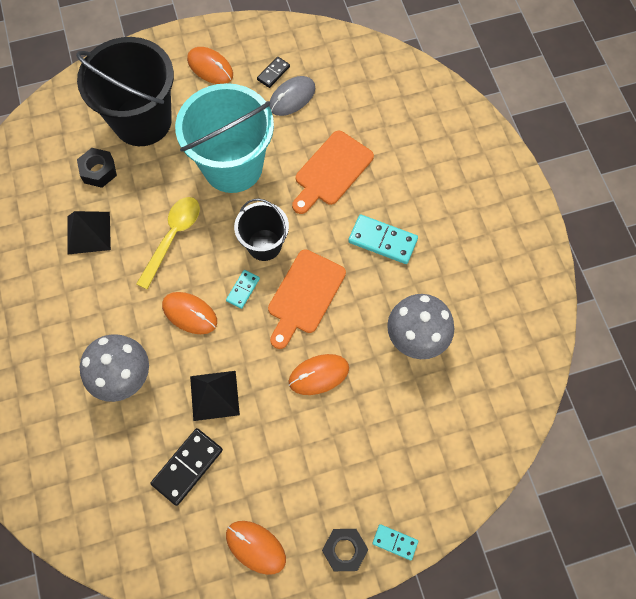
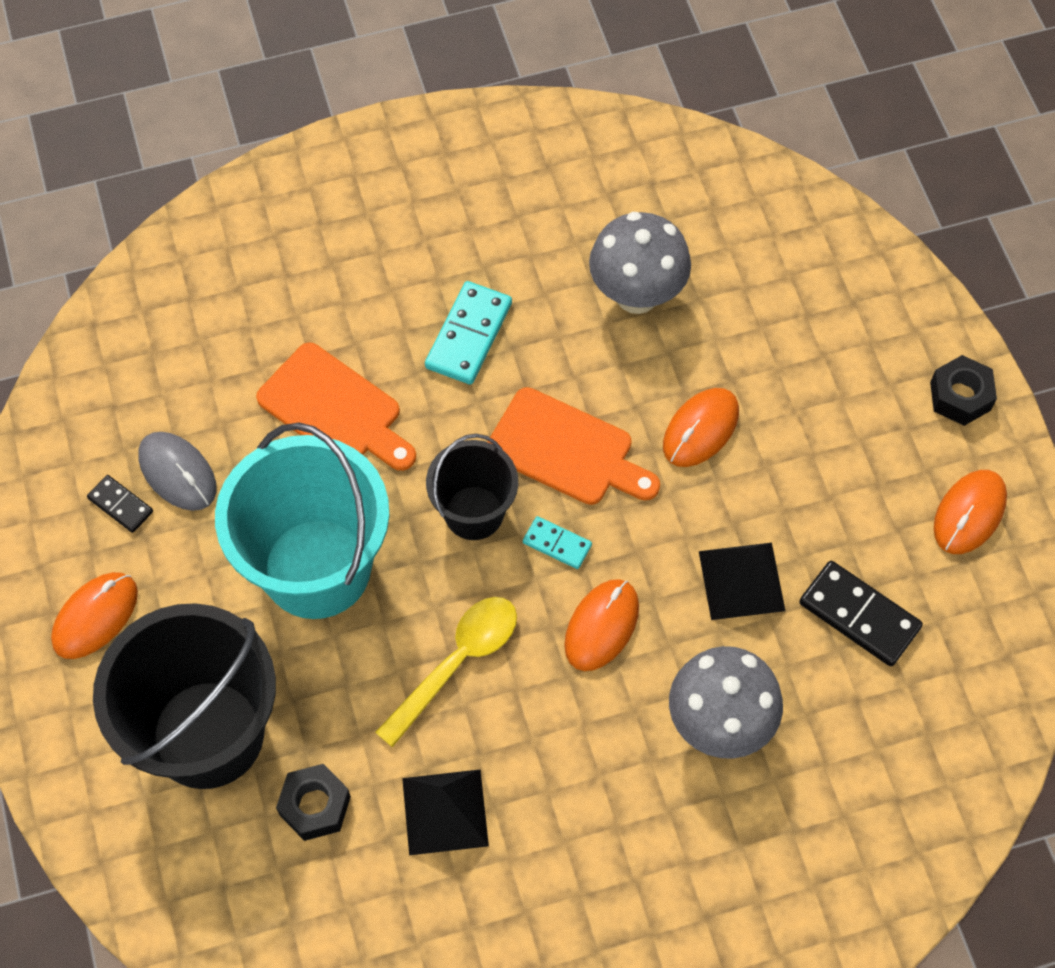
camera: 90 degrees left, 5 degrees down
yellow spoon [136,197,200,290] -> yellow spoon turned 105 degrees clockwise [375,597,517,747]
orange mouse [289,354,349,395] -> orange mouse turned 60 degrees clockwise [663,388,739,467]
turquoise domino [372,524,418,560] -> none

